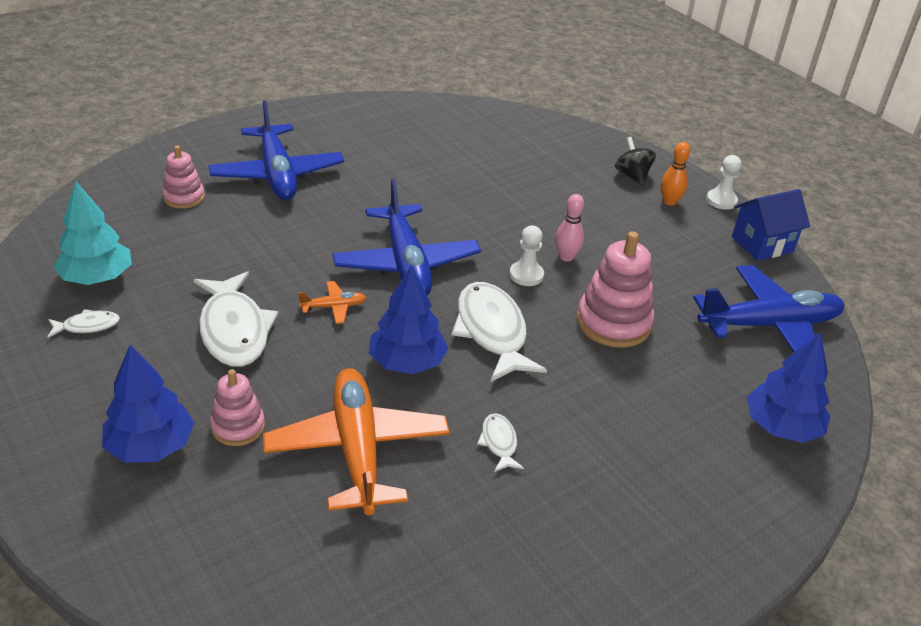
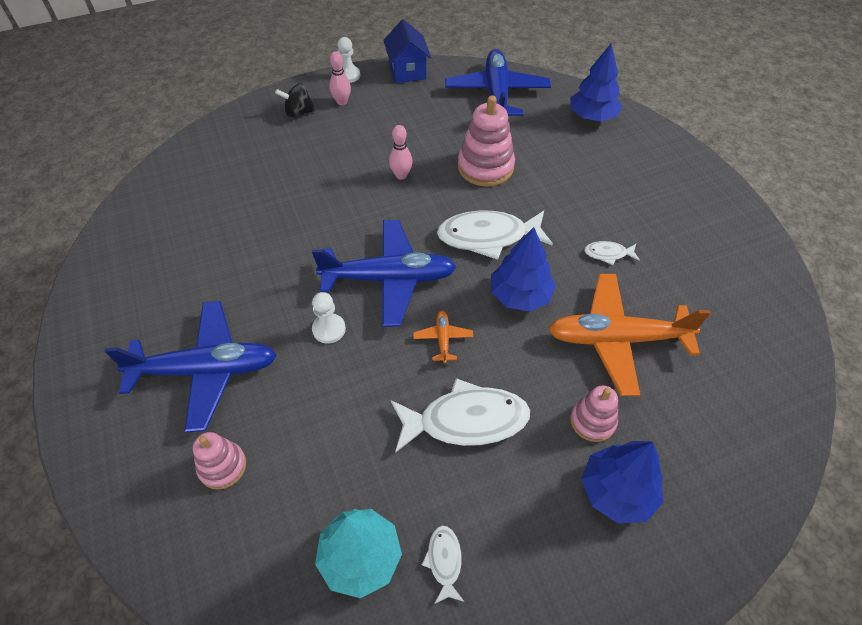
camera: 75 degrees left, 15 degrees up
white pawn [509,225,544,286] -> white pawn moved to [312,292,346,344]
orange bowling pin [661,142,690,206] -> pink bowling pin [329,51,351,105]

